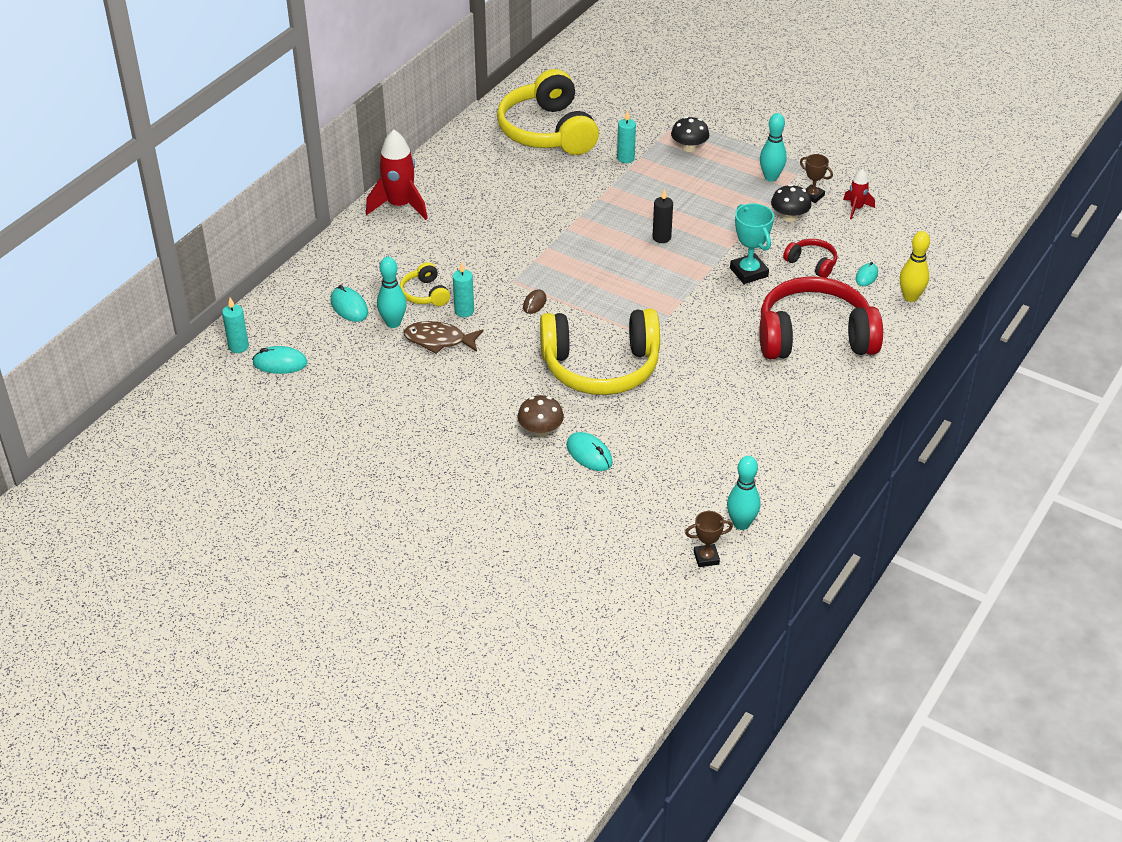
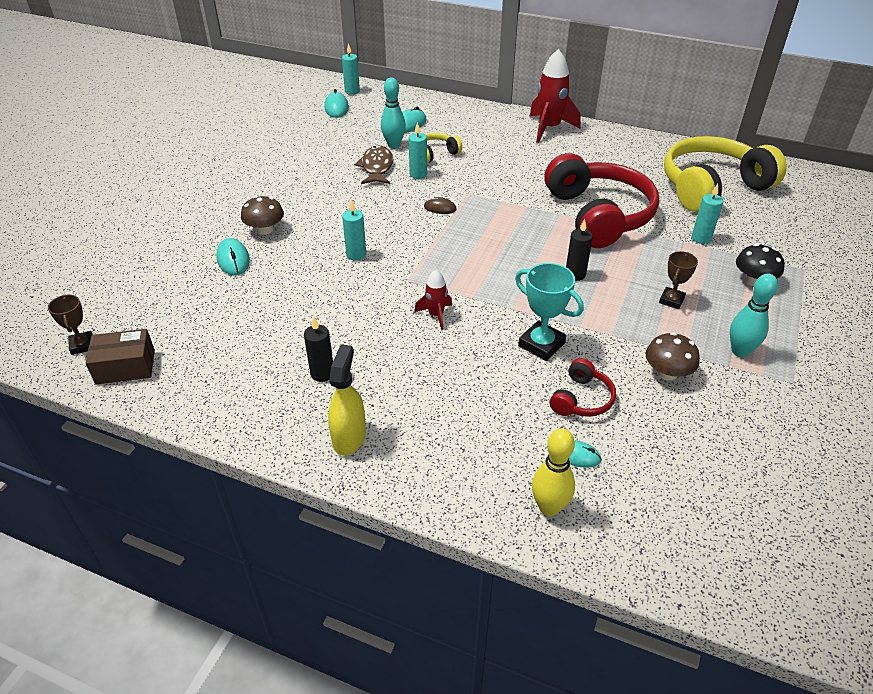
camera: 80 degrees right, 0 degrees up
yellow headphones [540,309,660,395] -> turquoise candle [342,200,366,260]
turquoise mouse [567,432,613,471] -> turquoise mouse turned 60 degrees counterclockwise [216,238,250,276]
turquoise bowling pin [727,456,760,530] -> brown box [86,329,155,384]
turquoise trophy [730,203,774,284] -> turquoise trophy turned 75 degrees clockwise [515,263,584,361]
red headphones [759,276,883,359] -> red headphones moved to [544,153,659,248]
black mushroom [771,184,811,222] -> brown mushroom [646,332,700,380]
brown trophy [800,154,833,203] -> brown trophy moved to [659,251,698,309]
red rocket [843,169,875,220] -> red rocket moved to [414,269,452,330]
none -> black candle [304,317,333,382]
none -> yellow spray bottle [328,345,366,456]

